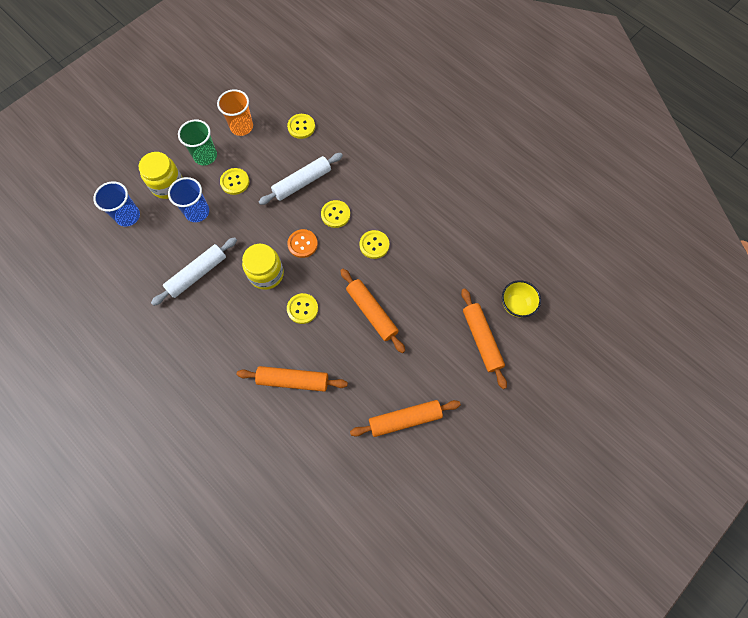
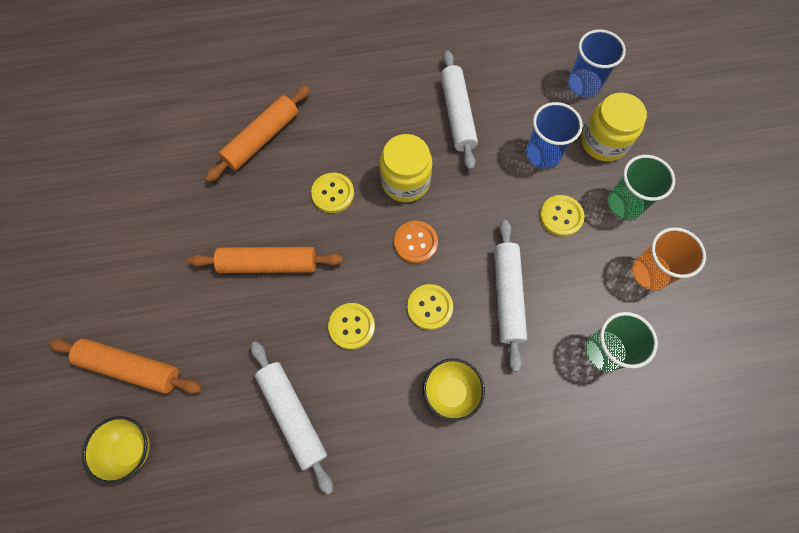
camera: 125 degrees right, 0 degrees up
yellow button [287,114,315,139] -> green cup [585,312,658,371]
orange rolling pin [350,400,461,437] -> none
none -> white rolling pin [251,341,333,495]
none -> yellow bowl [423,358,485,422]

